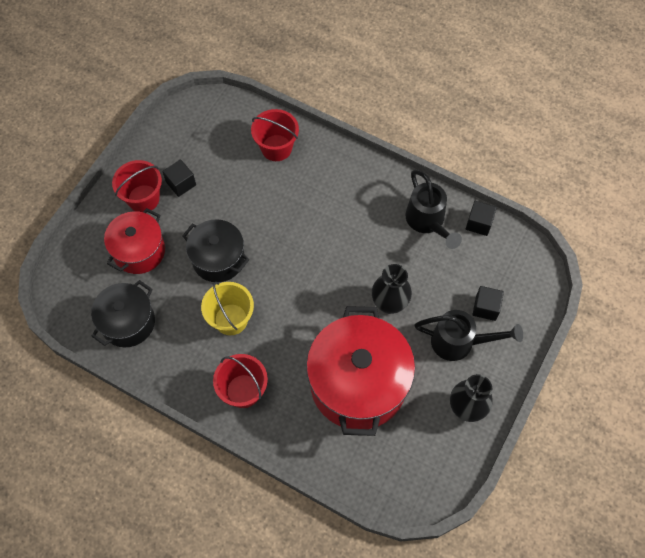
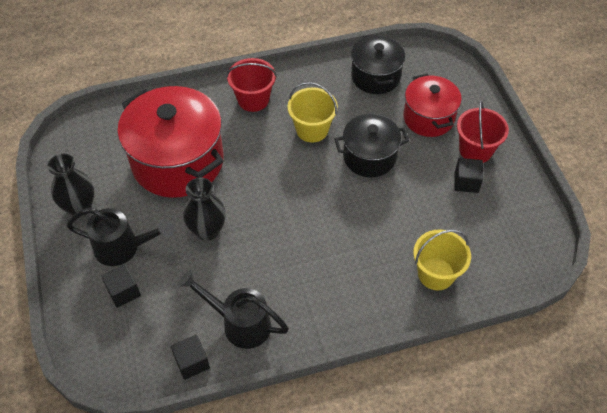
camera: 135 degrees right, 10 degrees down
red bucket [251,109,299,161] -> yellow bucket [413,229,471,291]
black watering can [415,310,523,361] -> black watering can turned 135 degrees counterclockwise [67,208,174,266]

